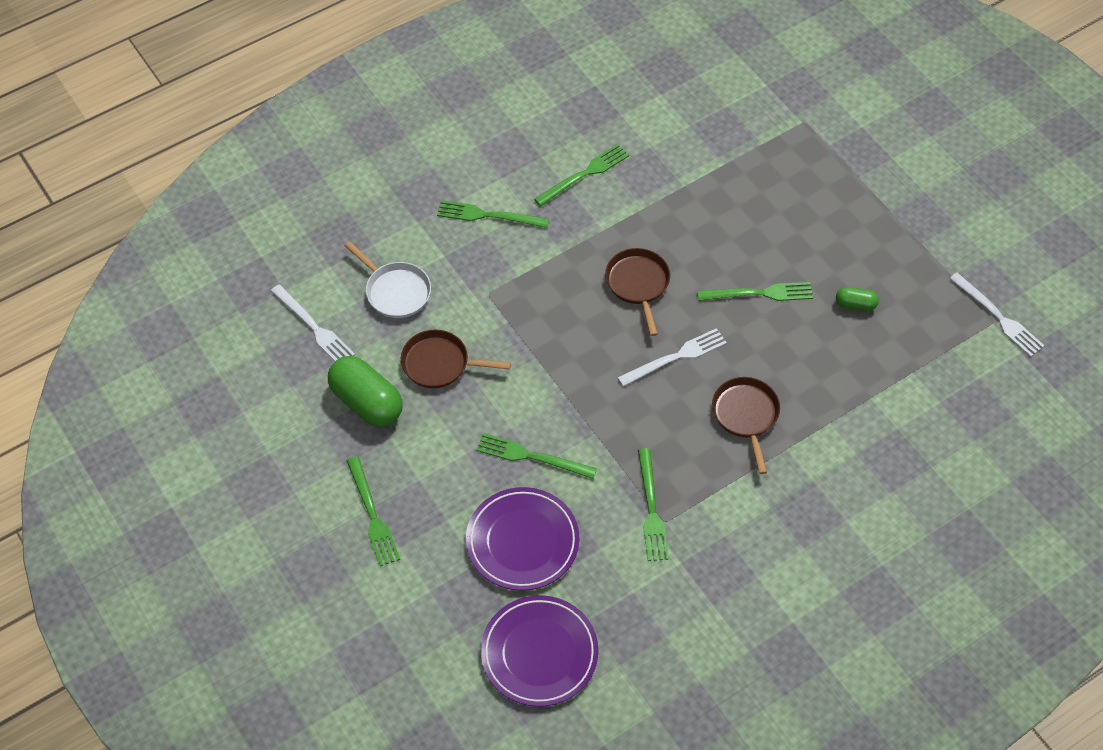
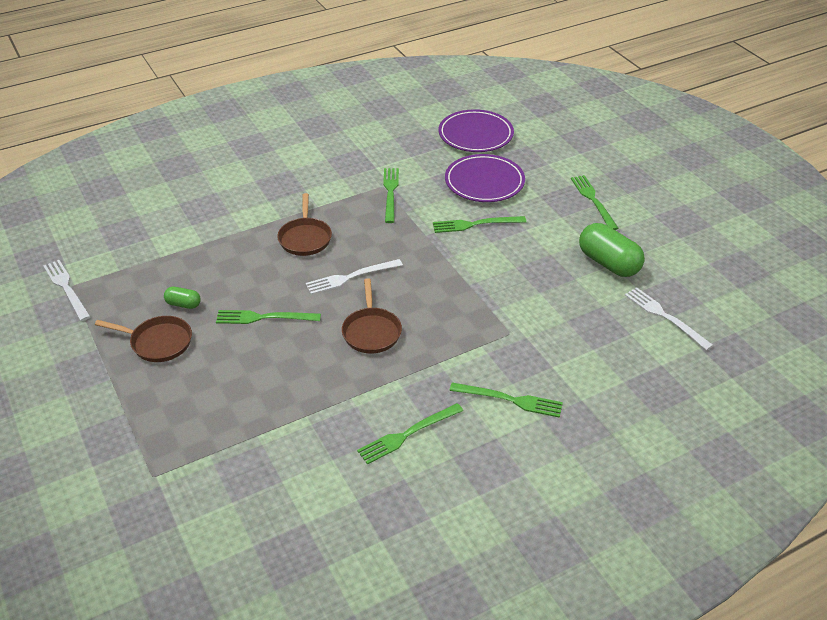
camera: 175 degrees left, 15 degrees down
white pan [345,241,431,318] -> none
brown pan [401,330,511,388] -> brown pan moved to [95,316,192,362]
green fork [476,433,597,479] -> green fork turned 150 degrees clockwise [433,216,526,233]

